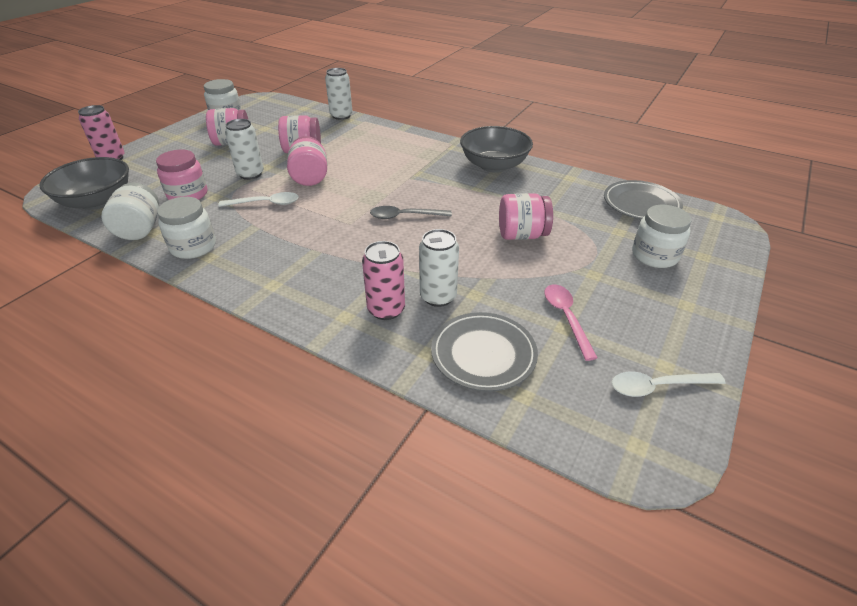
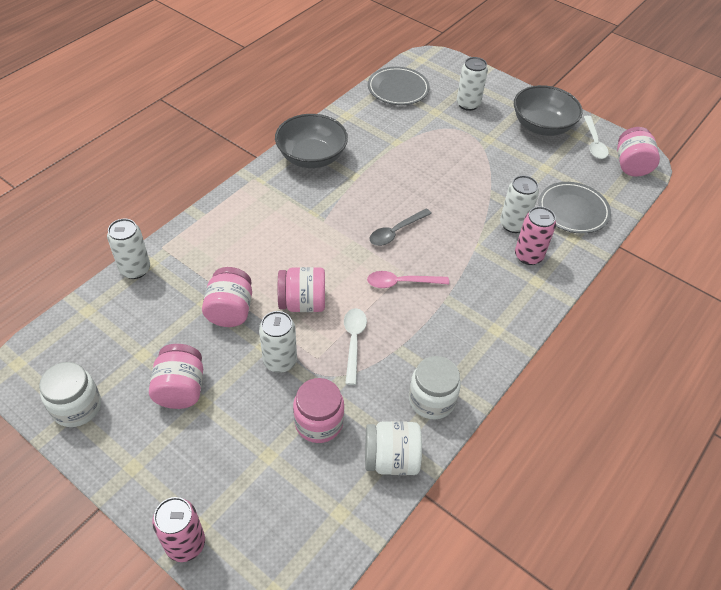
camera: 85 degrees left, 10 degrees up
grey bowl [39,157,129,210] -> grey bowl moved to [514,85,582,136]
grey spoon [370,206,452,219] -> grey spoon turned 45 degrees clockwise [370,208,432,246]
pink jar [499,193,553,240] -> pink jar moved to [617,127,660,177]
pink spoon [545,284,598,361] -> pink spoon moved to [367,271,449,288]
white jar [632,205,692,268] -> white can [457,57,488,111]

